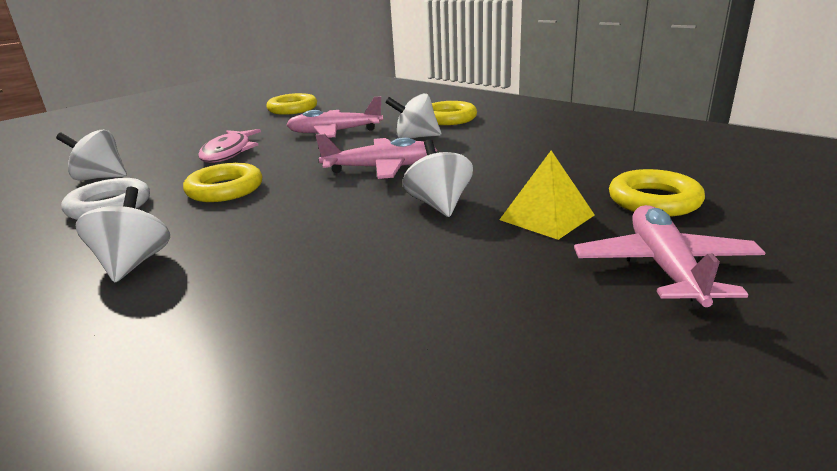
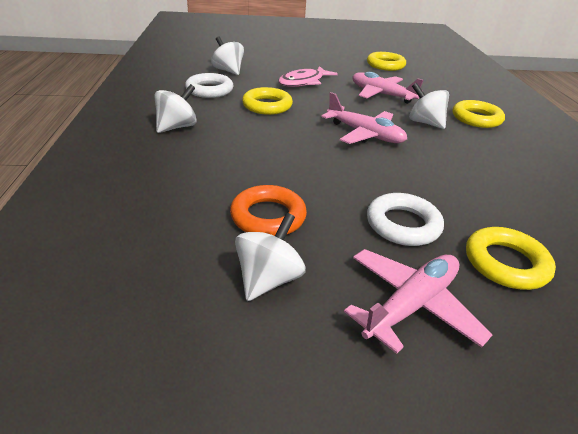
camera: 40 degrees right, 10 degrees up
white spinning top [403,140,473,217] -> white spinning top moved to [235,213,306,301]
yellow pyramid [499,151,595,240] -> white ring [367,193,444,246]
none -> orange ring [230,185,307,236]

